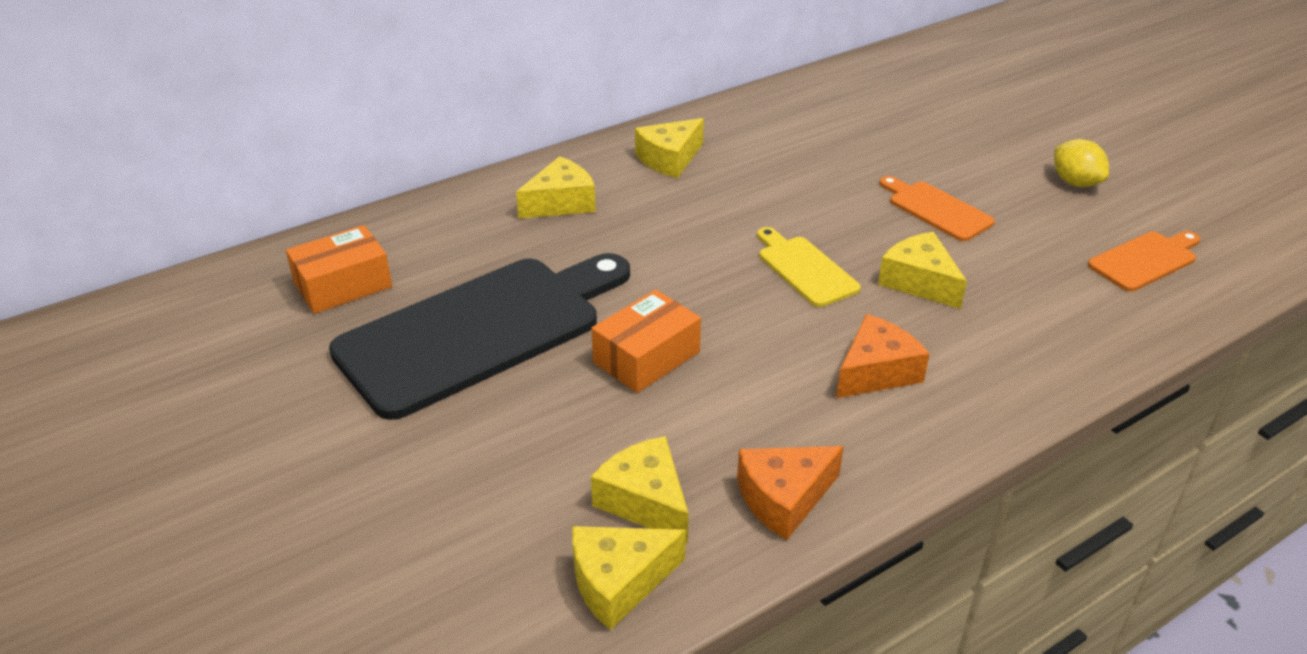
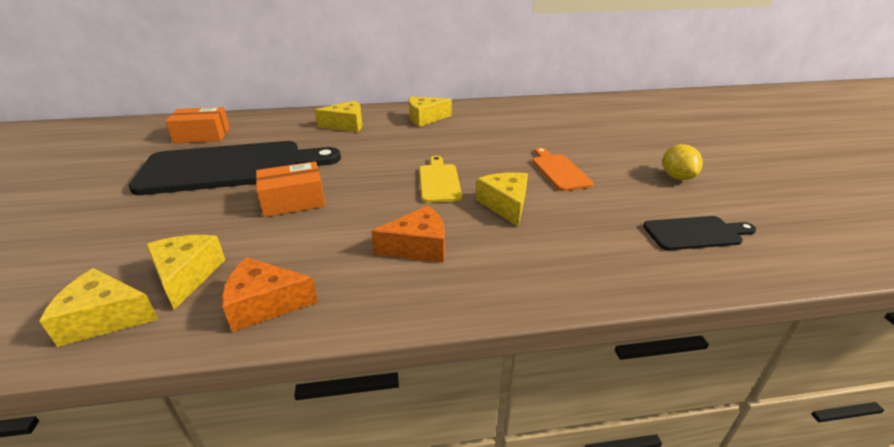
camera: 25 degrees right, 5 degrees down
orange cutting board [1088,231,1200,291] -> black cutting board [643,216,756,250]

